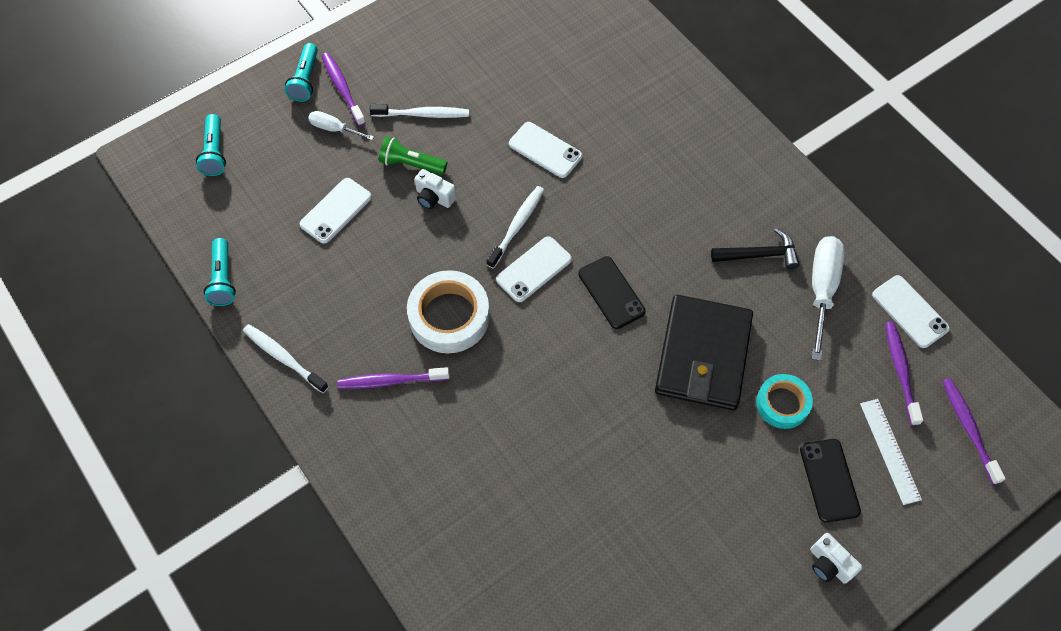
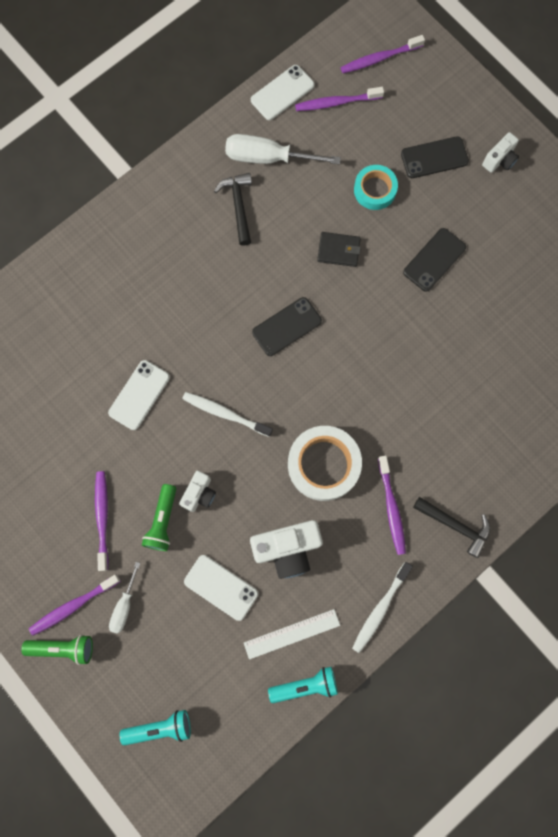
camera: 95 degrees left, 15 degrees up
turquoise flashlight [285,43,318,102] -> green flashlight [21,635,93,665]
white toothbrush [370,104,469,118] -> purple toothbrush [95,471,109,571]
white phone [496,236,572,302] -> none
black wallet [655,295,753,410] -> black wallet [317,232,361,267], size x0.45
white ruler [860,399,922,505] -> white ruler moved to [244,609,340,660]
none -> white camera [250,520,323,579]
none -> black phone [403,228,466,292]
none -> black hammer [413,497,490,558]

